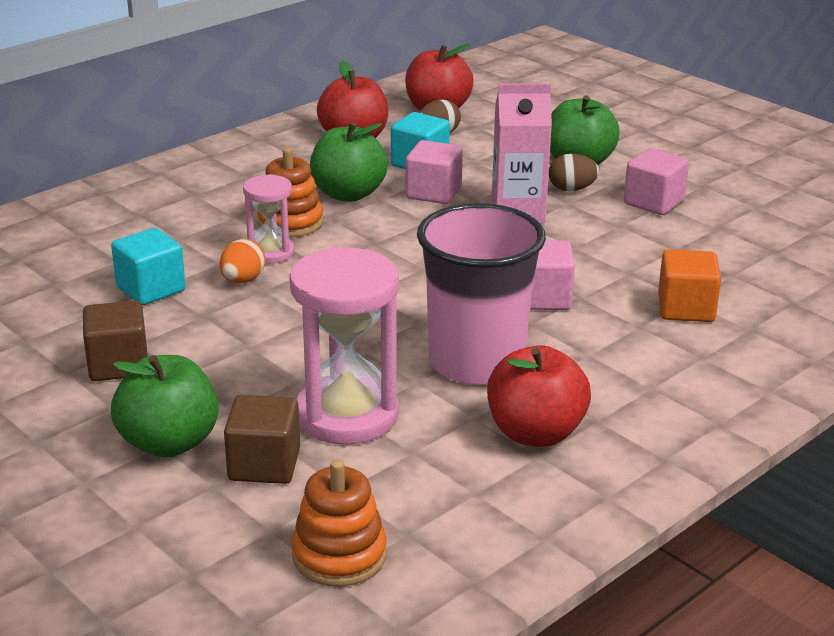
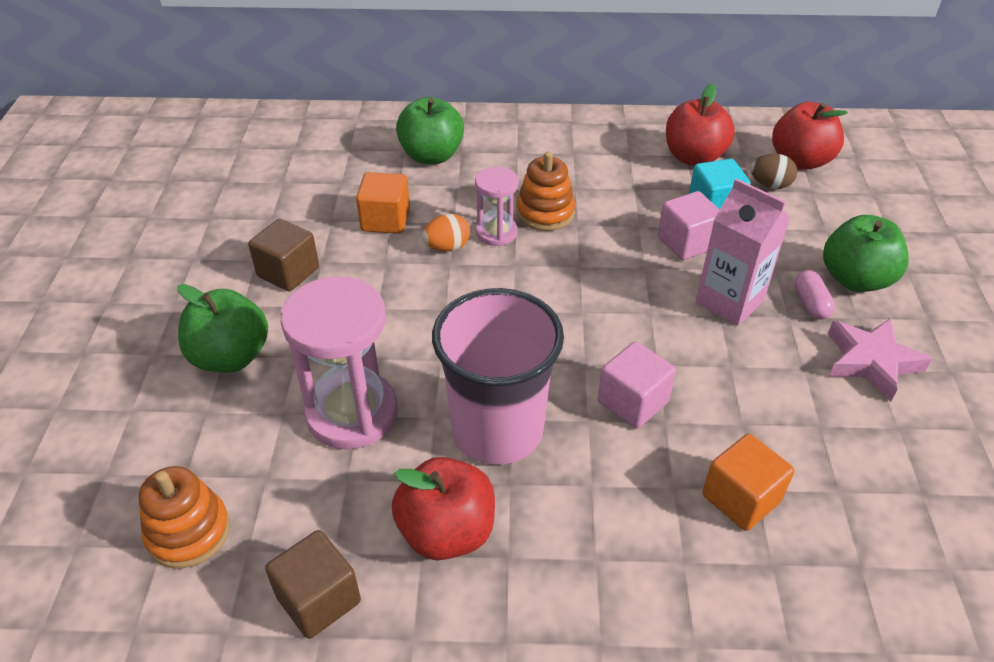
camera: 45 degrees right, 15 degrees up
turquoise cube [111,228,185,305] -> orange cube [356,172,410,234]
brown cube [224,395,300,484] -> brown cube moved to [265,530,361,639]
green apple [310,122,388,202] -> green apple moved to [396,97,464,164]
brown egg [549,154,599,191] -> pink capsule [794,270,835,320]
pink cube [624,148,689,215] -> pink star [828,318,932,402]

